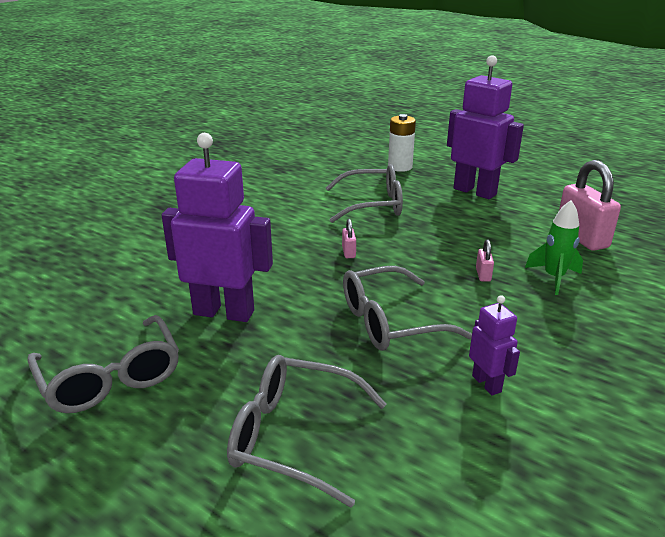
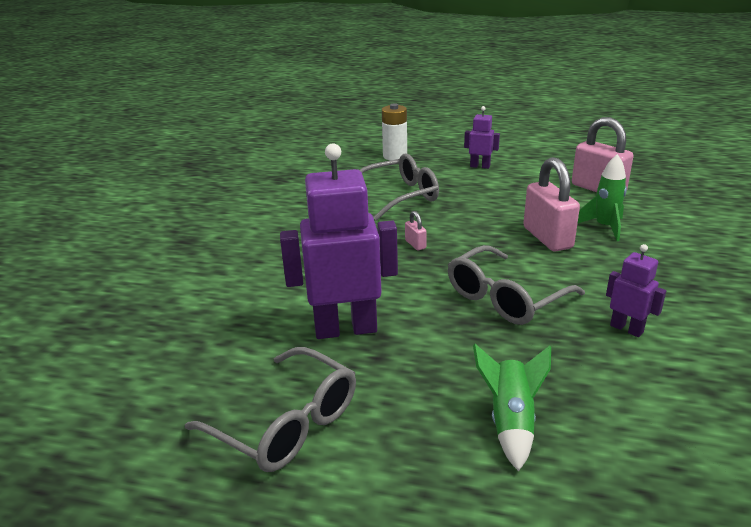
camera: 20 degrees left, 0 degrees up
grey glasses [227,355,386,508] -> green rocket [473,344,551,471]
purple robot [447,55,524,199] -> purple robot [464,106,500,169], size x0.49
pink padlock [476,240,494,282] -> pink padlock [523,157,580,252], size x2.30

